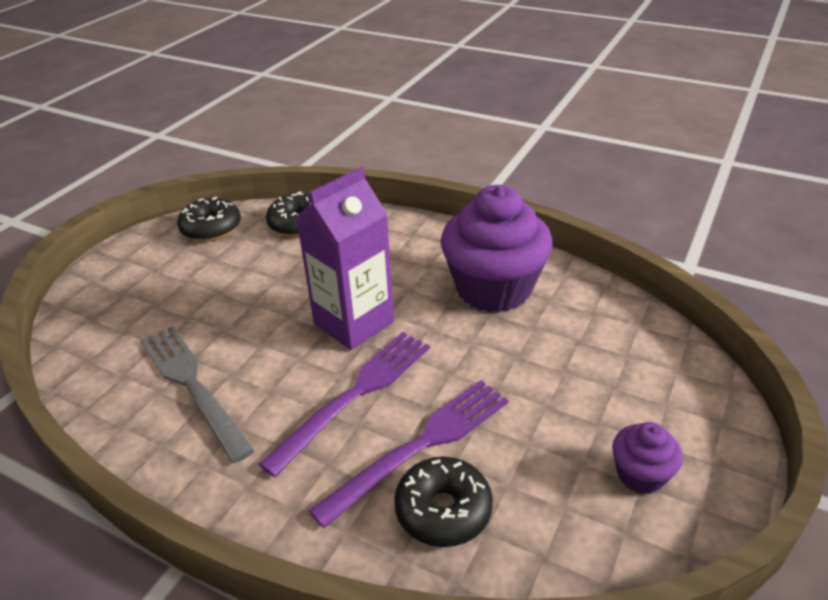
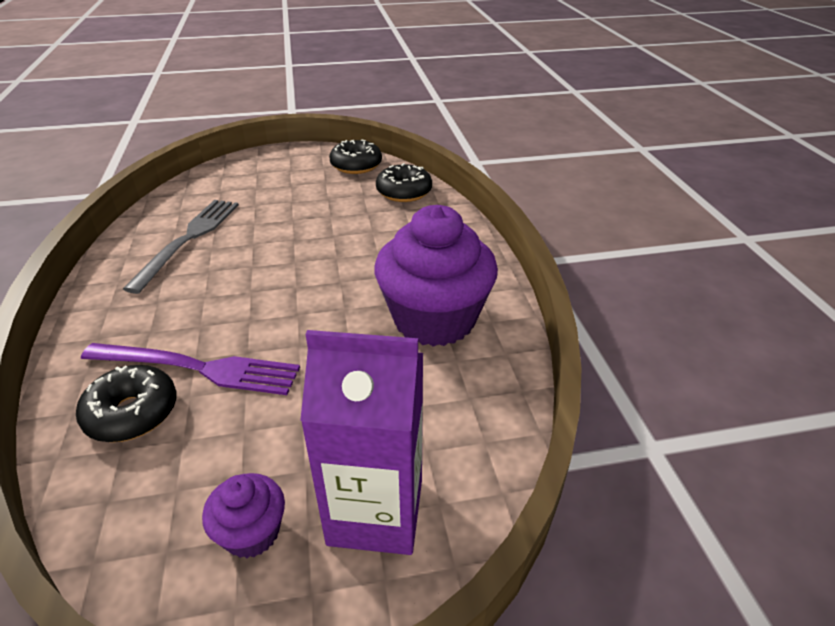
camera: 50 degrees right, 0 degrees up
purple fork [259,332,430,477] -> none
purple carton [296,167,394,350] -> purple carton moved to [300,330,423,555]

